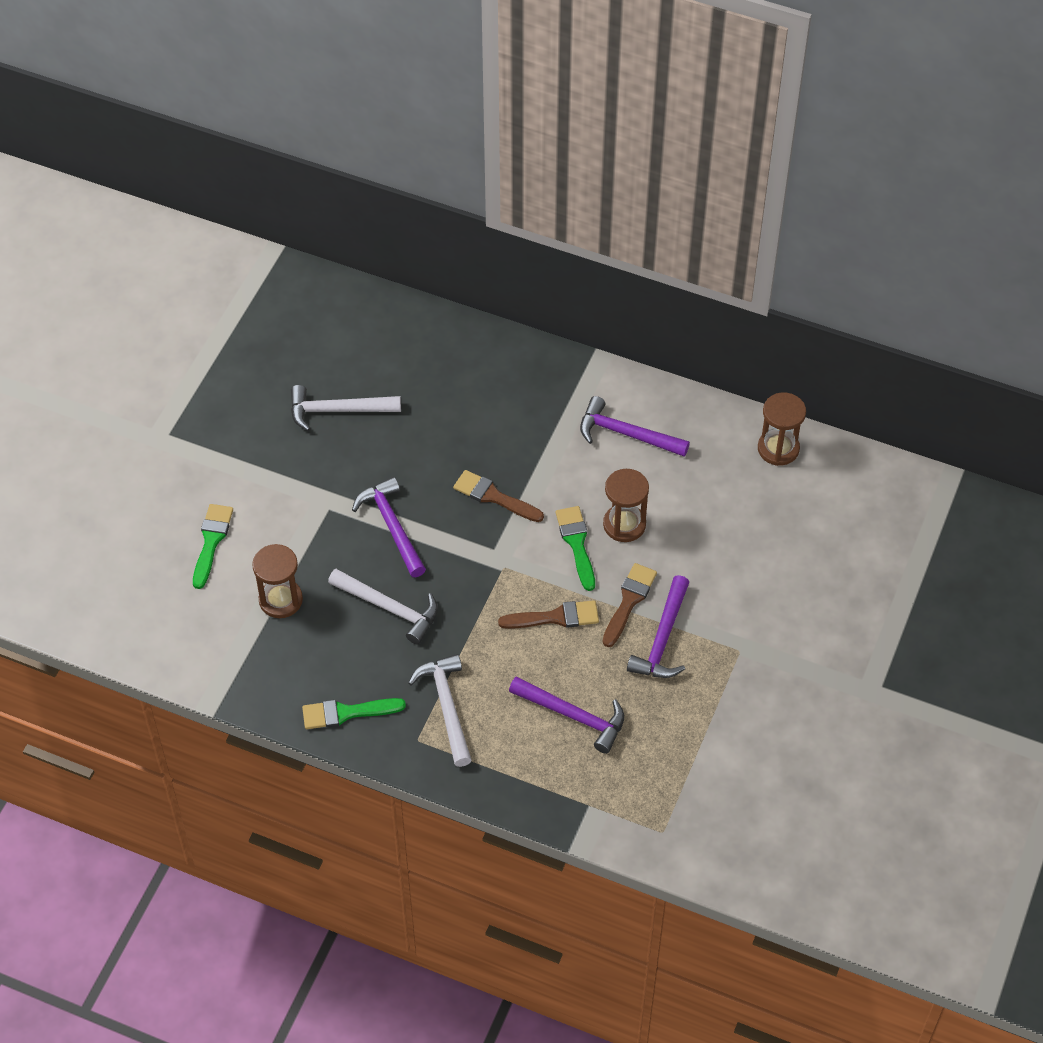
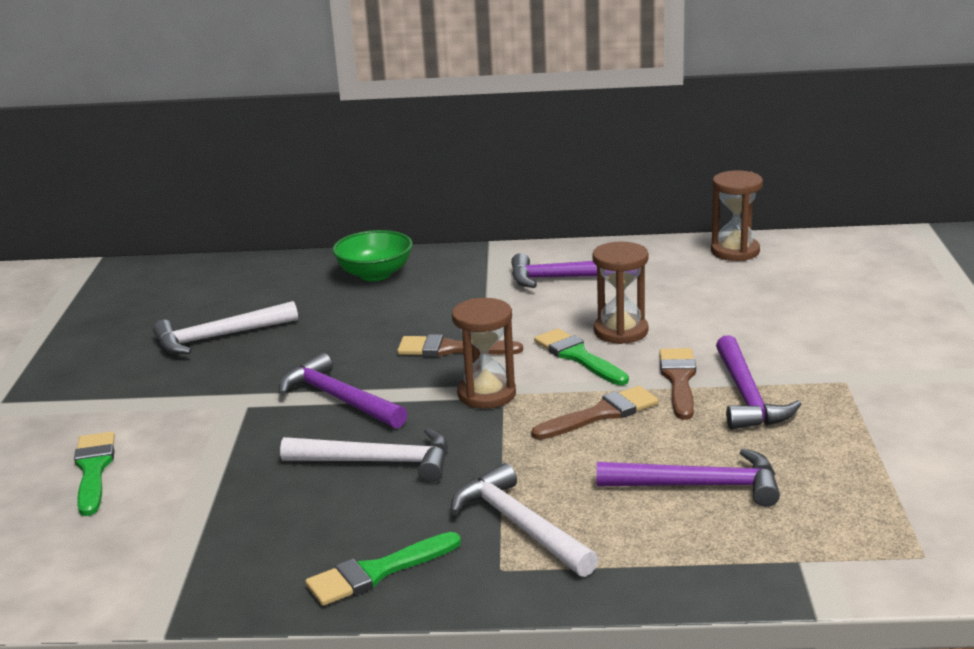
camera: 20 degrees left, 30 degrees down
brown hourglass [252,544,303,618] -> brown hourglass moved to [452,298,516,409]
none -> green bowl [332,230,413,281]

